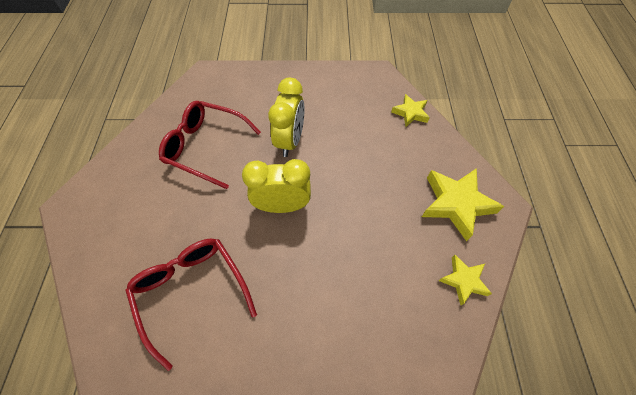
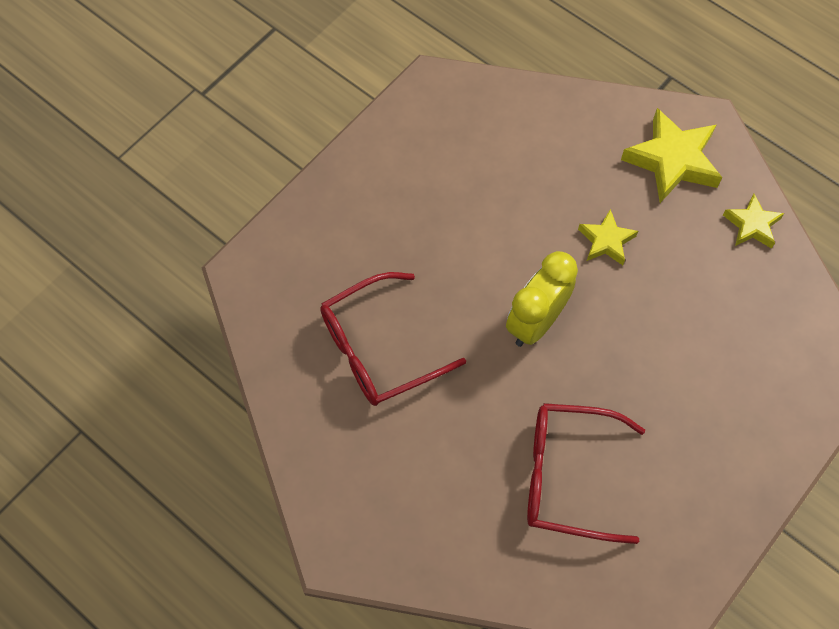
camera: 50 degrees left, 5 degrees up
yellow clock [268,78,304,157] -> none
yellow star [391,94,430,127] -> yellow star moved to [578,209,638,265]

